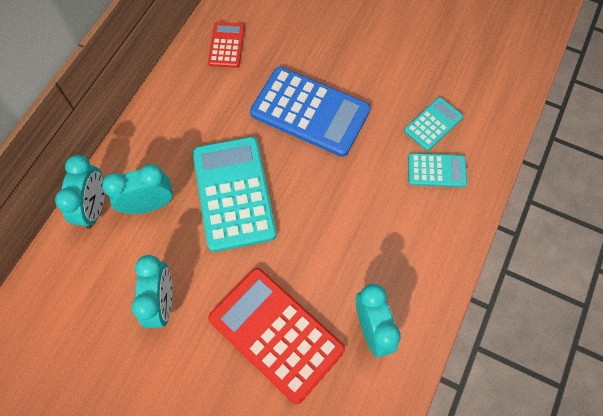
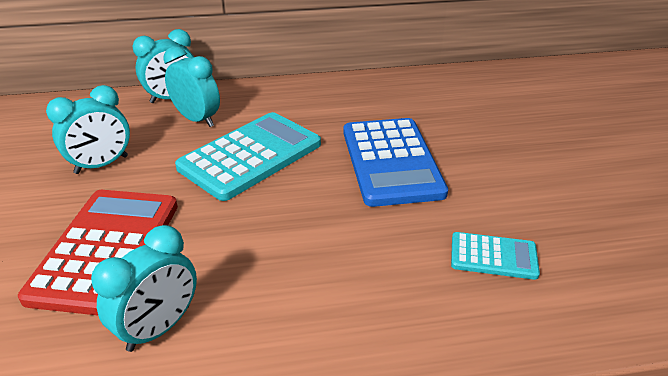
camera: 55 degrees right, 30 degrees down
red calculator [208,22,245,68] -> none
turquoise calculator [408,153,467,187] -> none

